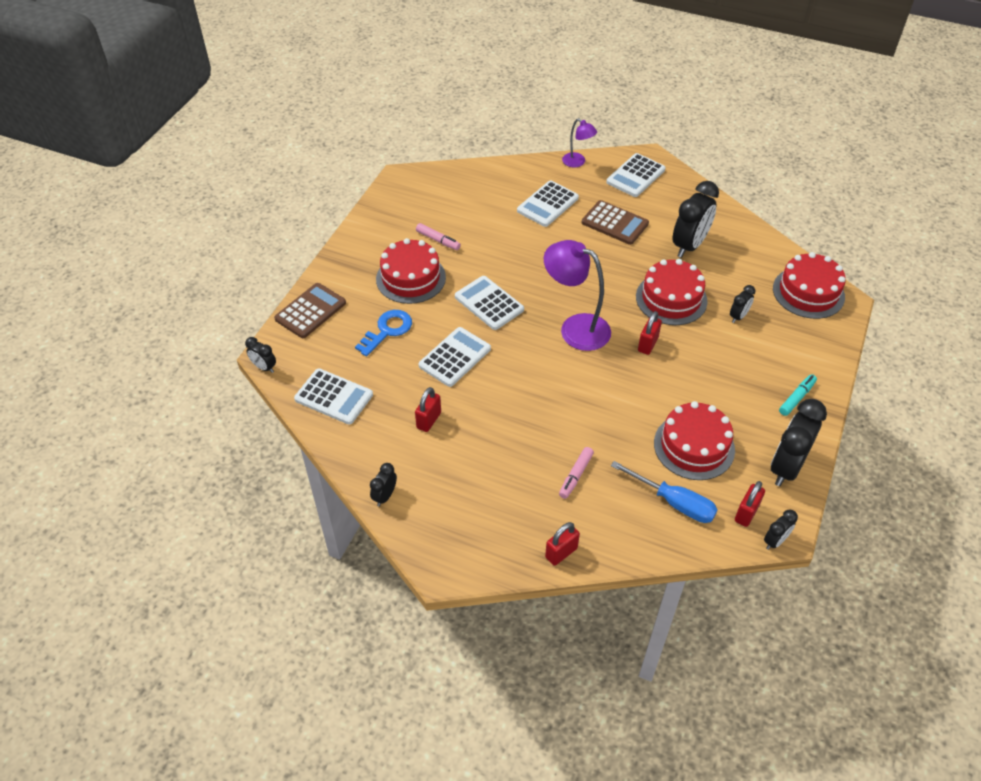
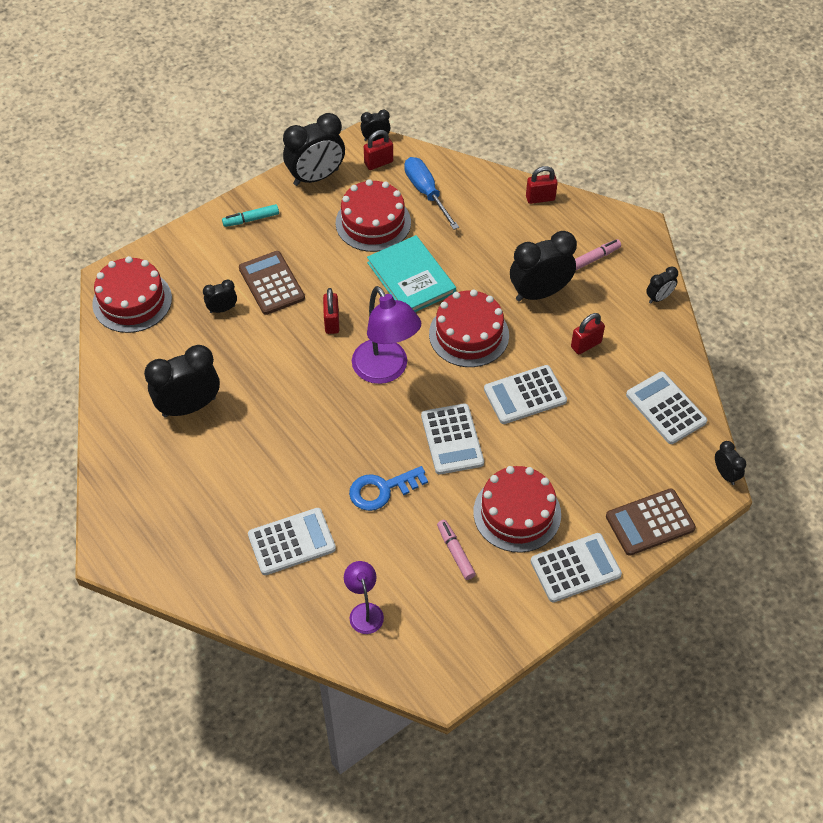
camera: 150 degrees left, 5 degrees up
blue key [355,310,412,356] -> blue key moved to [349,466,428,511]
pink marker [559,447,594,499] -> pink marker moved to [575,239,621,270]
purple lamp [562,118,597,168] -> purple lamp moved to [344,561,384,634]
brown calculator [582,200,649,245] -> brown calculator moved to [239,251,305,315]
white calculator [606,153,666,197] -> white calculator moved to [531,533,622,602]
red cake [636,259,708,325] -> red cake moved to [429,289,509,367]
red padlock [638,311,662,355] -> red padlock turned 60 degrees counterclockwise [323,288,339,334]
none -> turquoise book [367,235,456,312]
none -> black clock [510,231,577,302]

